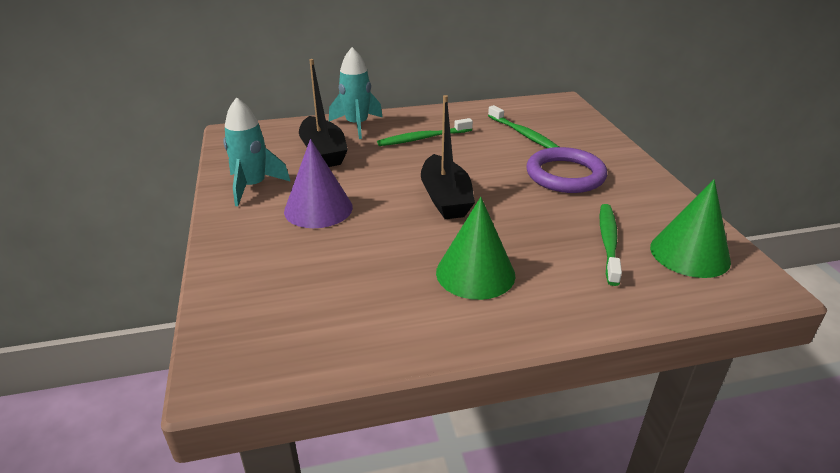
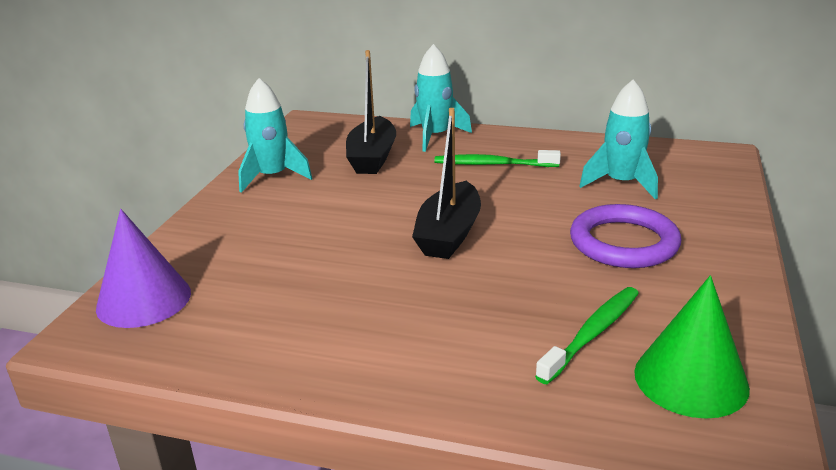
camera: 30 degrees right, 5 degrees down
purple cone [284,139,353,228] -> purple cone moved to [96,209,191,328]
green cone [436,197,515,300] -> none
green toothbrush [488,105,559,148] -> turquoise rocket [579,80,658,199]

